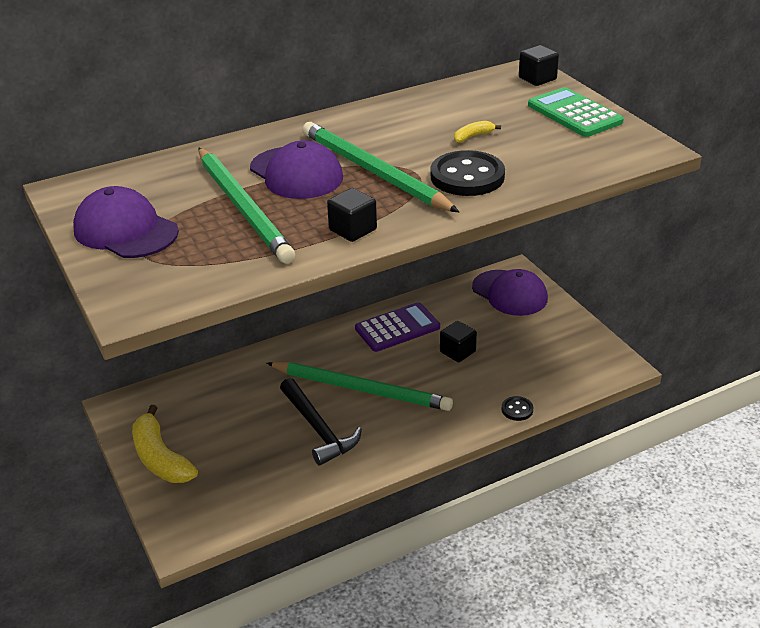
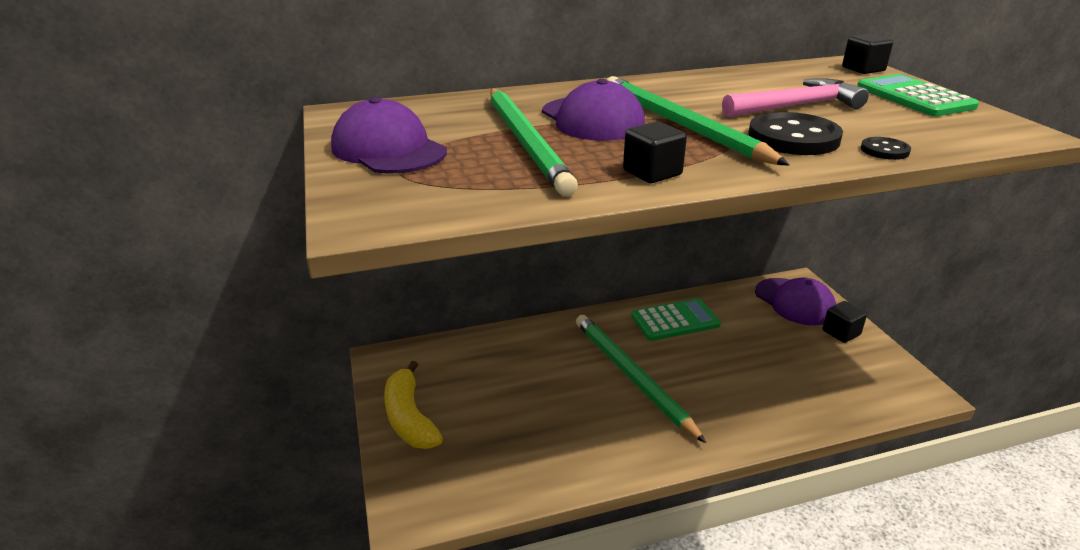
camera: 10 degrees right, 5 degrees down
green pencil [267,362,453,411] -> green pencil turned 150 degrees counterclockwise [576,315,706,443]
black hammer [280,378,362,466] -> none
purple calculator [355,302,440,352] -> green calculator [631,298,721,341]
black cube [440,321,477,362] -> black cube moved to [823,301,867,343]
yellow banana [454,121,501,143] -> pink hammer [722,78,869,117]
black button [502,396,533,421] -> black button moved to [861,137,911,160]

